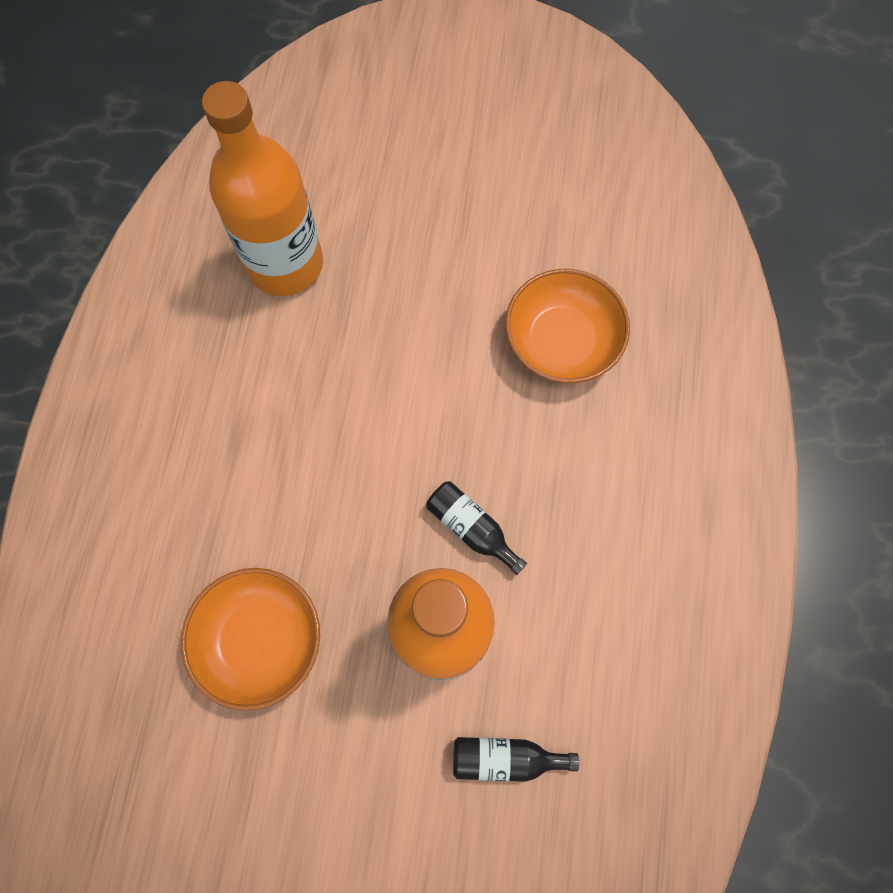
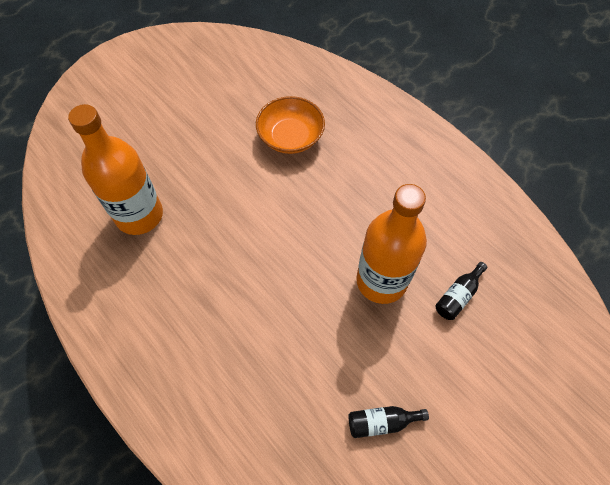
camera: 50 degrees left, 10 degrees down
orange bowl [181,568,320,710] -> none
black bottle [426,481,527,575] -> black bottle moved to [349,406,429,438]

